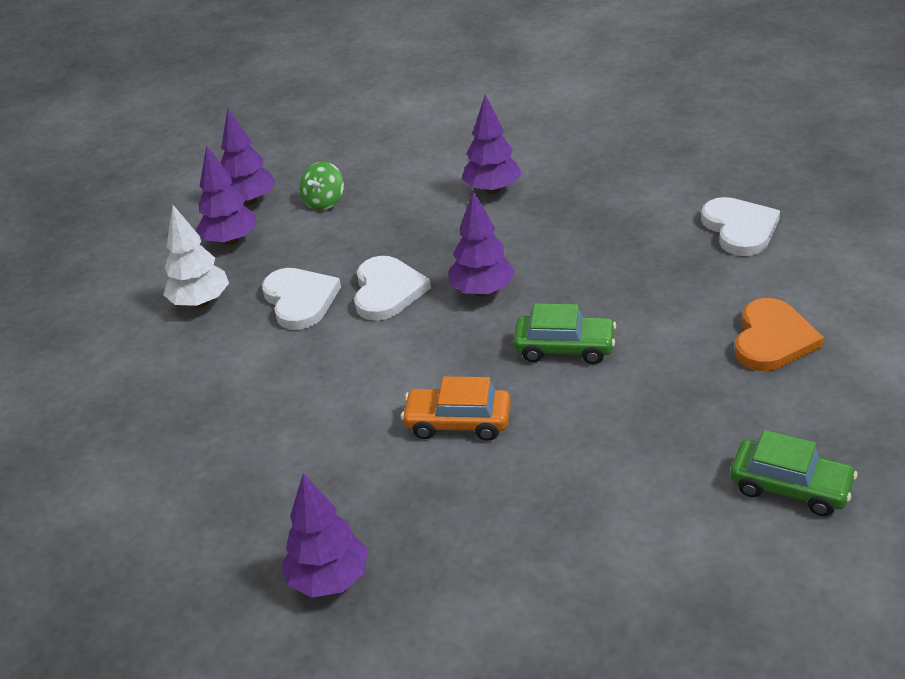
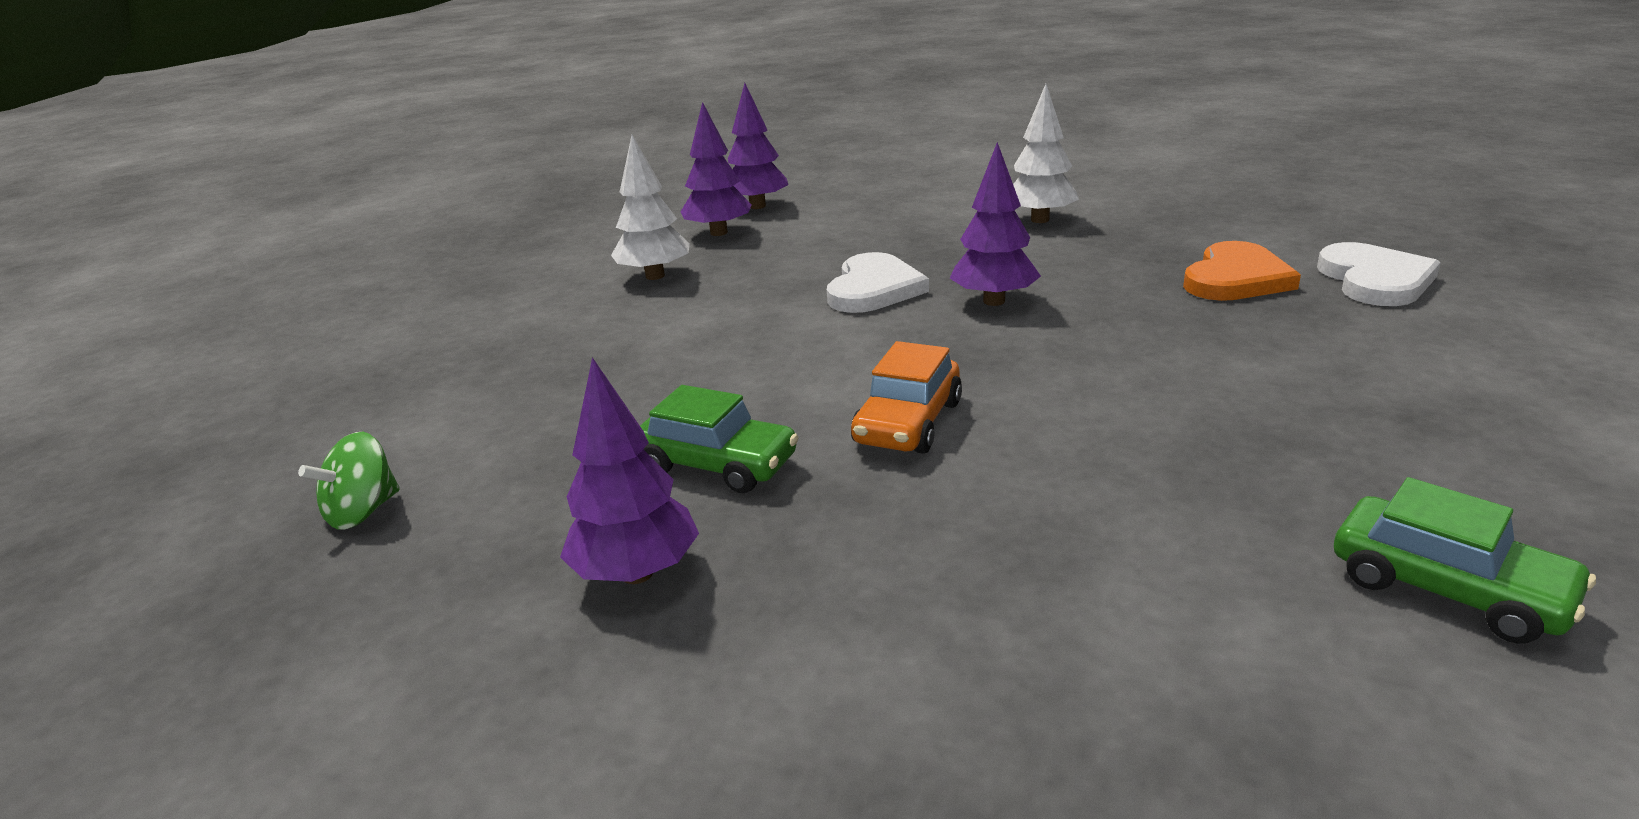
camera: 15 degrees right, 10 degrees down
white heart [262,268,341,330] -> none
green spinning top [300,162,344,210] -> green spinning top moved to [298,432,400,530]
orange car [401,376,511,441] -> orange car turned 90 degrees counterclockwise [851,341,962,454]
purple tree [462,94,521,194] -> white tree [1013,84,1079,223]
green car [513,303,616,364] -> green car moved to [640,385,799,493]
orange heart [734,298,824,371] -> orange heart moved to [1183,241,1301,301]

